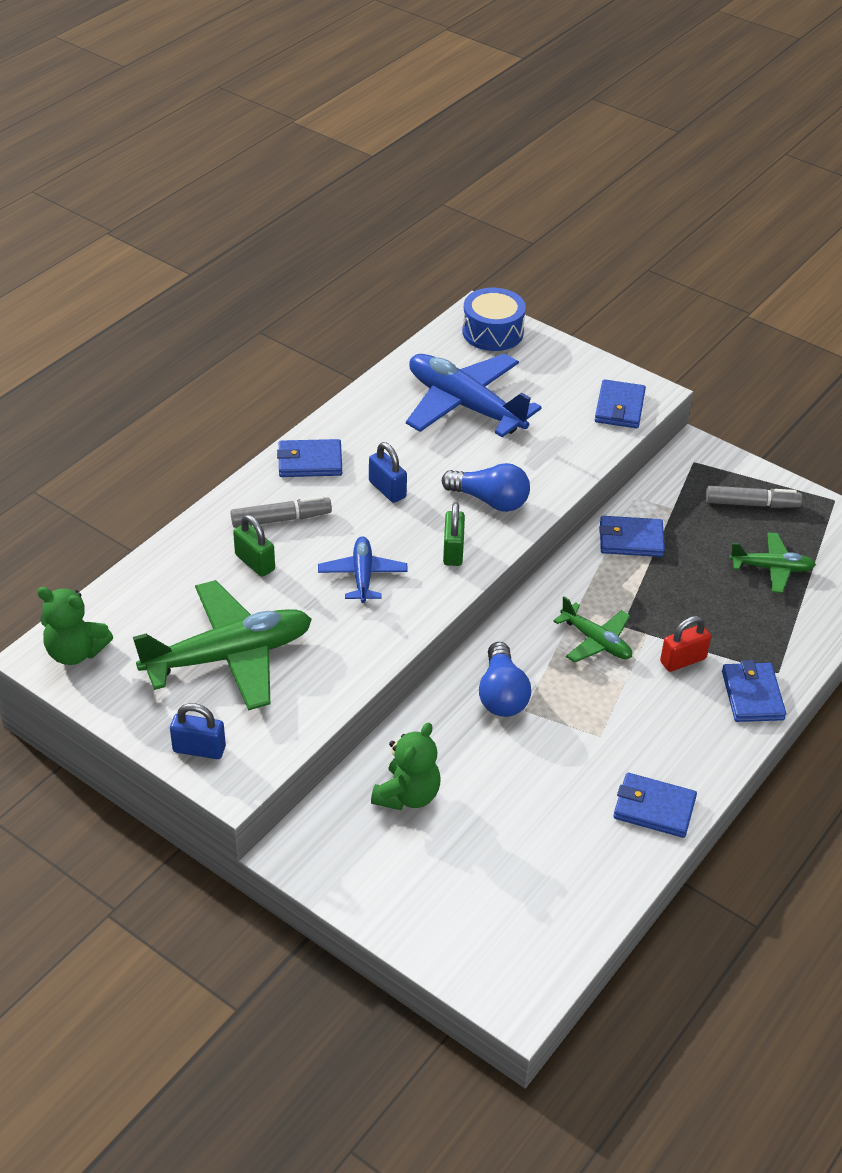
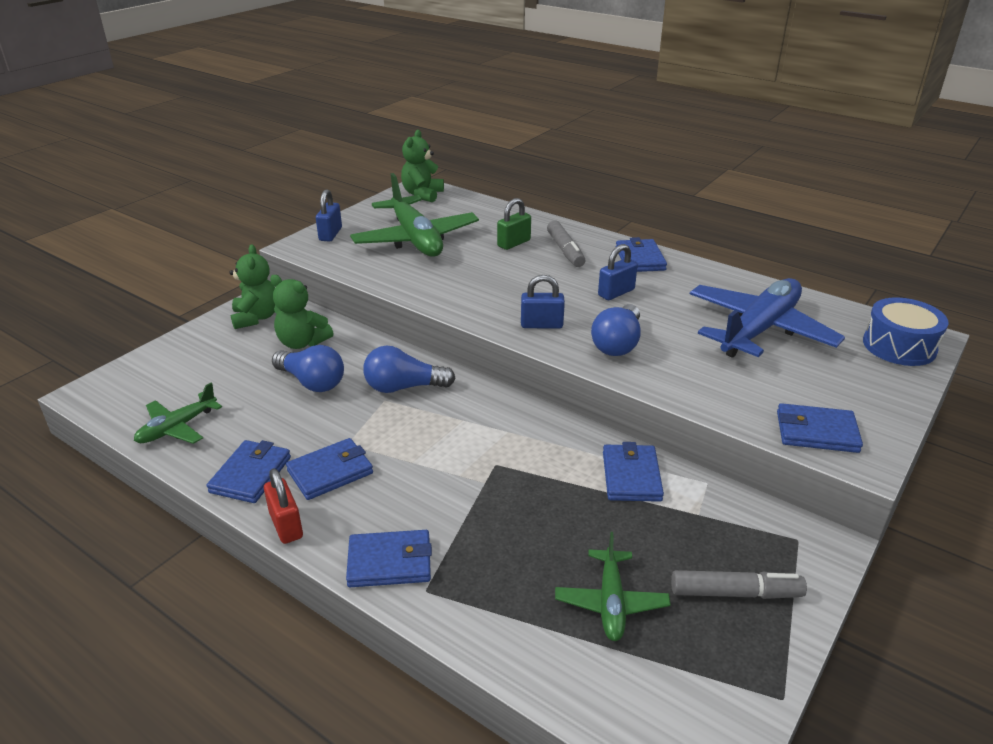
camera: 90 degrees right, 10 degrees down
blue plane [318,536,408,603] -> none
green padlock [443,502,465,566] -> blue padlock [521,275,565,329]
green plane [553,596,632,663] -> green plane moved to [134,383,222,444]
red padlock [660,616,711,672] -> red padlock moved to [264,468,303,544]
grey marker [706,486,802,508] -> grey marker turned 90 degrees counterclockwise [671,570,807,599]
none -> green teddy bear [229,244,275,329]
none -> blue light bulb [272,345,344,392]
none -> blue wallet [286,438,373,500]

